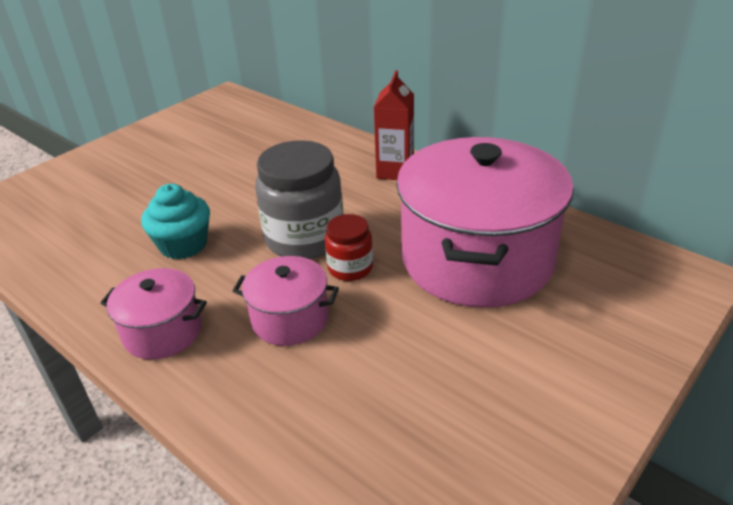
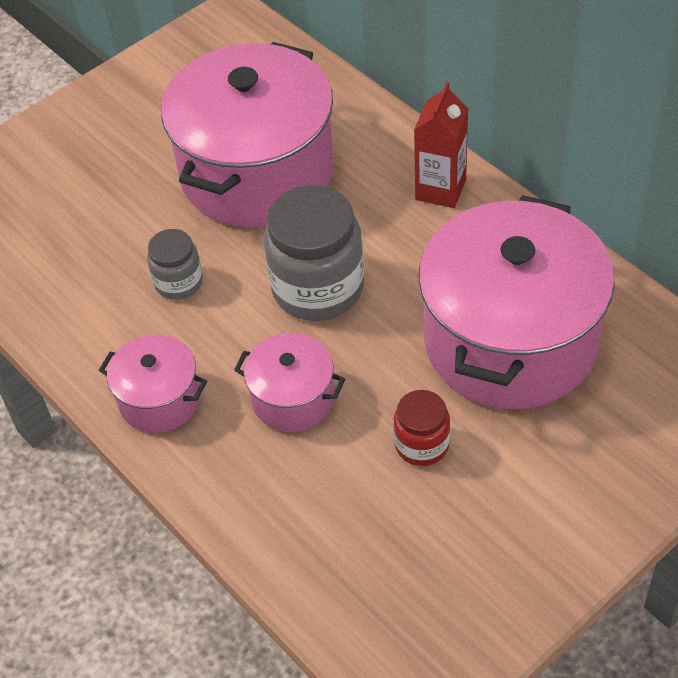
camera: 10 degrees right, 15 degrees up
turquoise cupcake [141,184,210,260] -> grey jar [147,229,203,300]
red jar [325,214,373,281] -> red jar moved to [393,390,450,466]
none -> pink pot [161,42,334,227]

